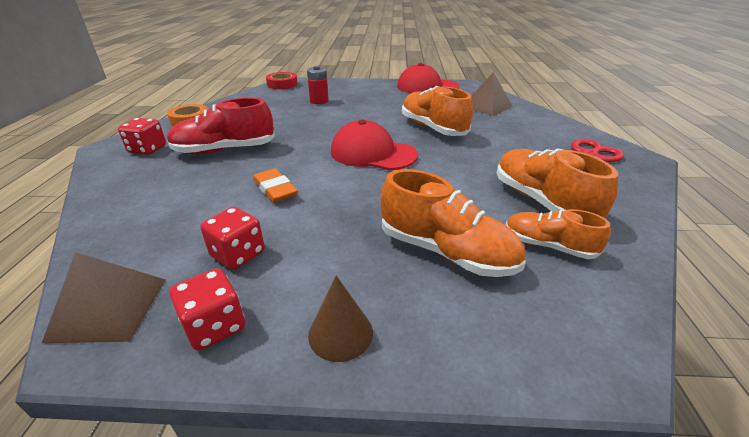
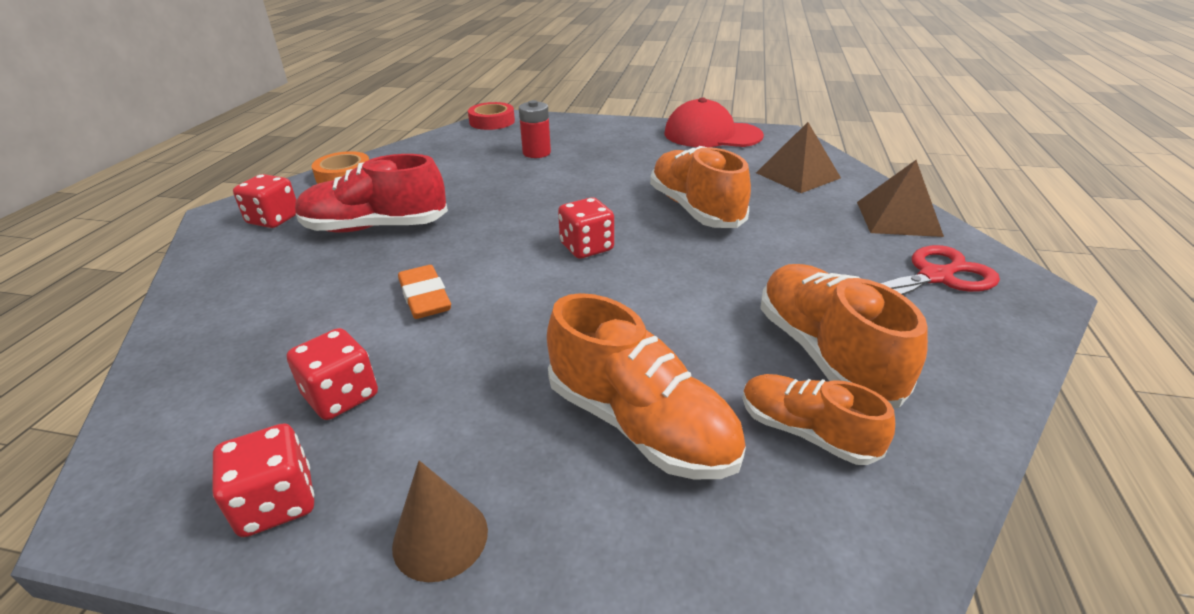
camera: 10 degrees right, 0 degrees up
brown pyramid [42,252,166,343] -> brown pyramid moved to [857,160,944,237]
red cap [331,120,418,170] -> red dice [558,197,614,259]

